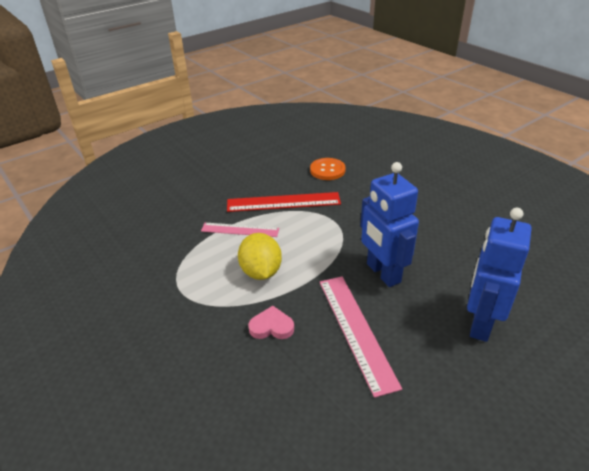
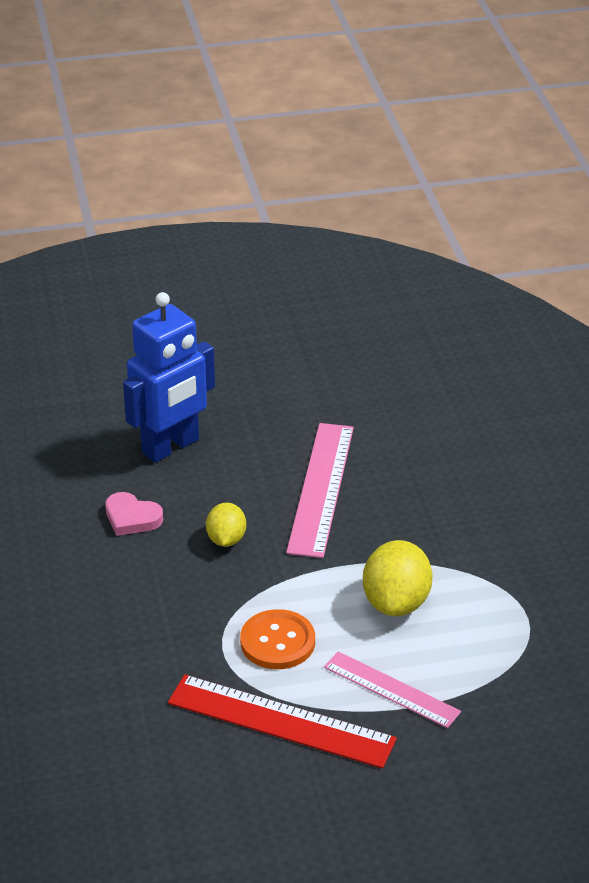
camera: 155 degrees left, 0 degrees up
pink heart [248,306,294,339] -> pink heart moved to [105,492,163,536]
orange button [310,158,346,180] -> orange button moved to [240,609,315,669]
blue robot [360,162,419,287] -> yellow lemon [206,503,246,547]

